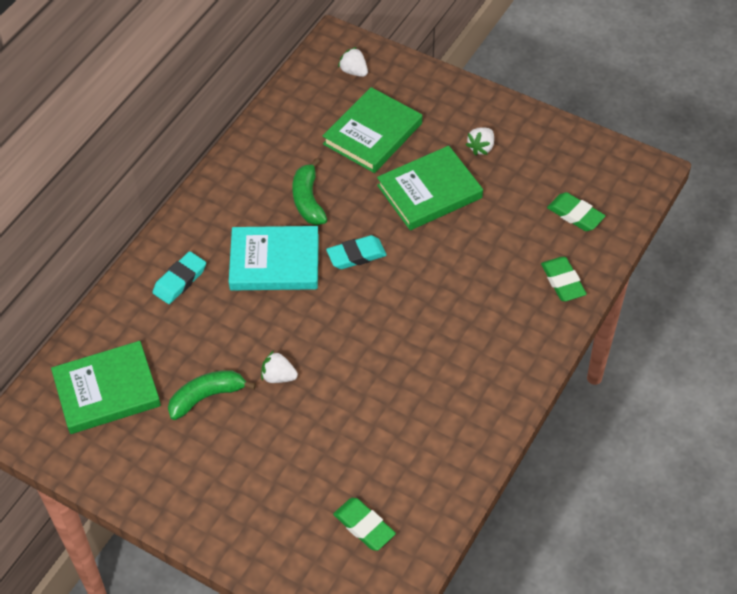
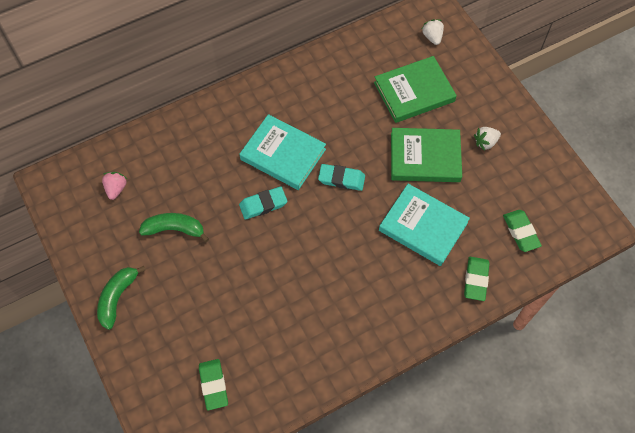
camera: 30 degrees right, 10 degrees up
green book [51,341,161,434] -> pink strawberry [102,172,127,200]
turquoise eraser [153,251,206,304] -> turquoise eraser moved to [239,187,287,220]
white strawberry [261,351,298,383] -> none
green banana [292,158,327,225] -> green banana moved to [97,266,146,330]
none -> turquoise book [379,184,470,266]

